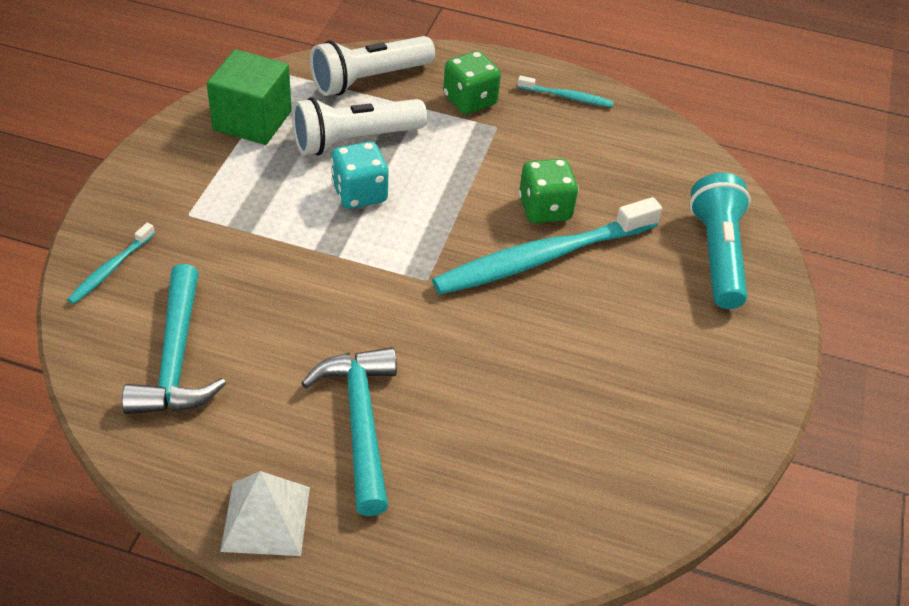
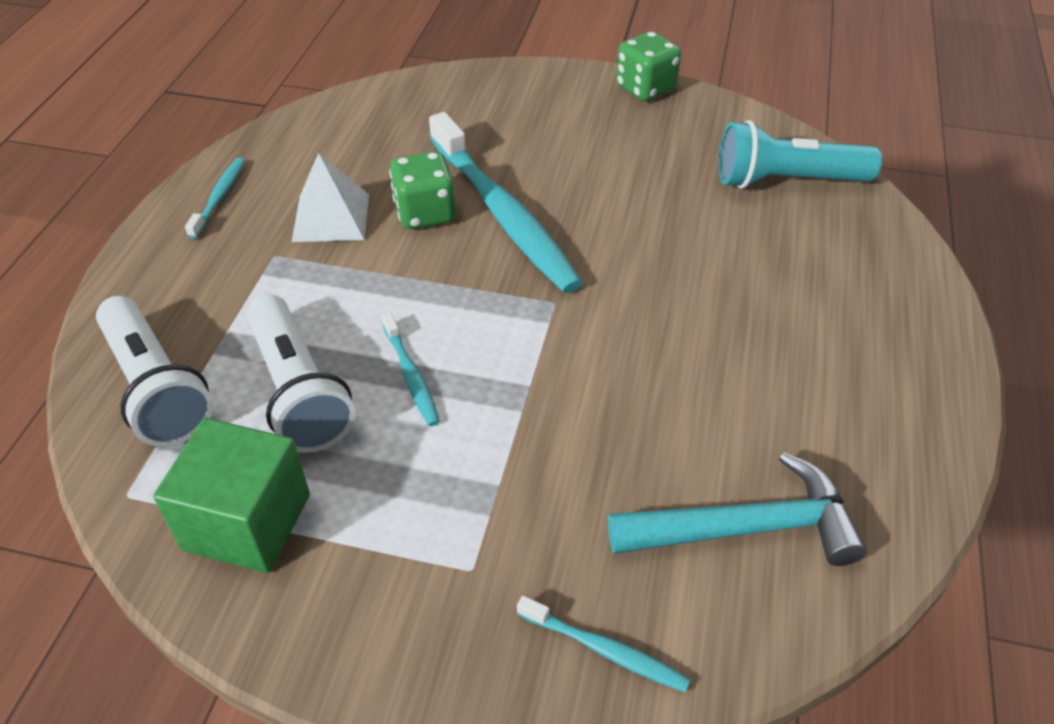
camera: 90 degrees left, 0 degrees up
white pyramid [220,471,310,556] -> white pyramid moved to [292,153,369,242]
turquoise hammer [301,347,397,516] -> none
turquoise dice [331,142,388,209] -> turquoise toothbrush [382,312,440,426]
green dice [443,51,501,114] -> green dice moved to [616,31,681,101]
turquoise flashlight [689,173,751,309] -> turquoise flashlight moved to [719,120,882,189]

